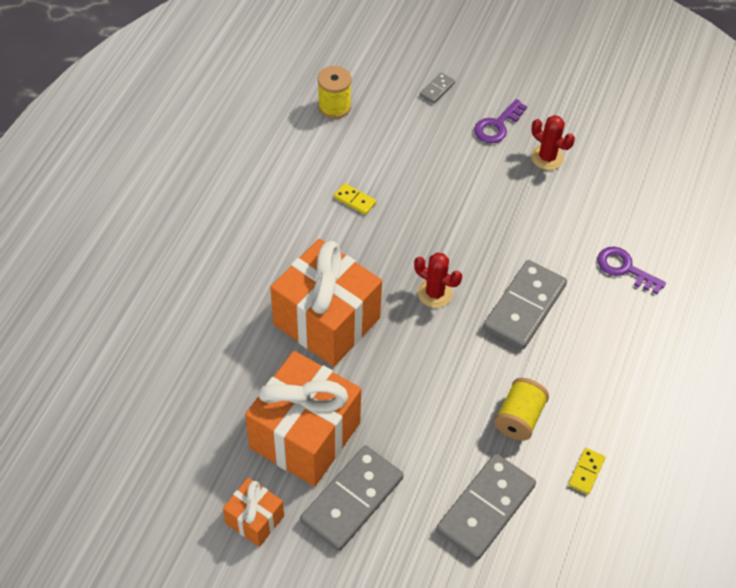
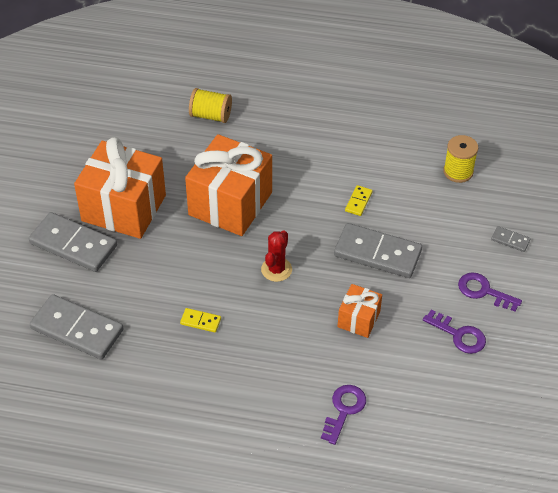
camera: 80 degrees right, 5 degrees down
orange gift [223,478,284,547] -> orange gift moved to [337,284,382,338]
grey domino [483,260,567,350] -> grey domino moved to [334,223,422,278]
yellow spool [494,378,549,441] -> yellow spool moved to [189,88,232,123]
red cactus [531,115,575,170] -> purple key [423,310,486,354]
yellow domino [568,448,605,495] -> yellow domino moved to [180,308,221,333]

